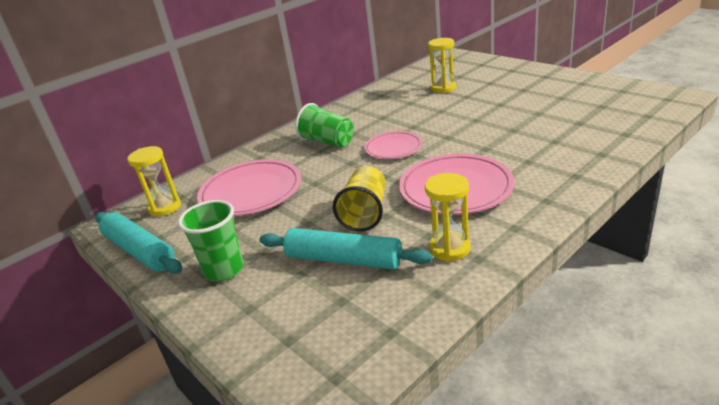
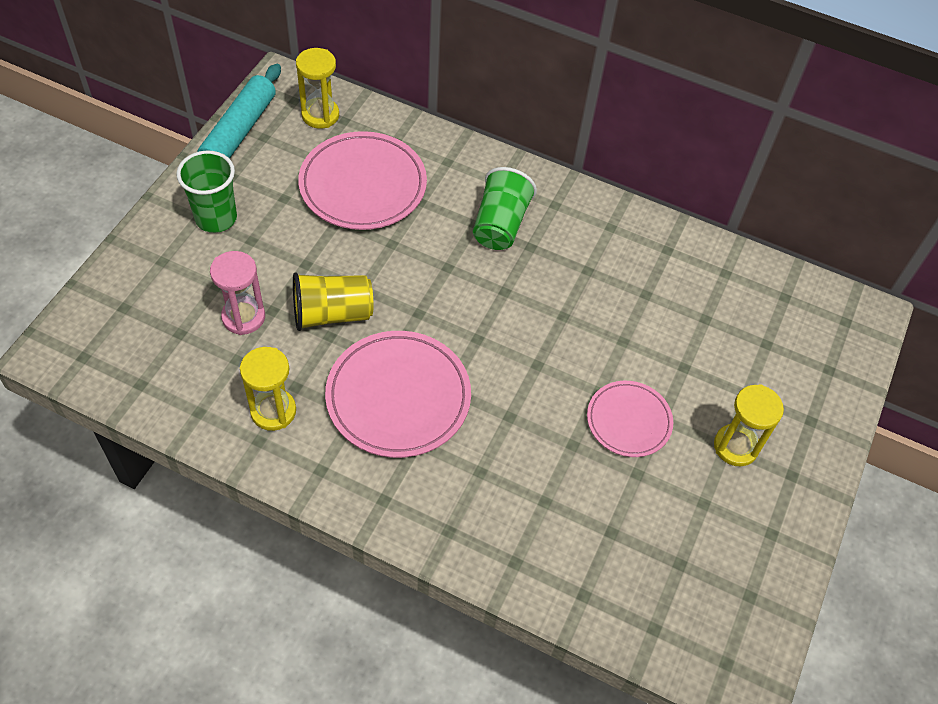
camera: 60 degrees right, 25 degrees up
turquoise rolling pin [259,228,433,270] -> pink hourglass [210,251,265,335]
pink plate [364,131,422,159] -> pink plate moved to [587,381,673,457]
yellow hourglass [428,38,456,93] -> yellow hourglass moved to [714,384,784,466]

